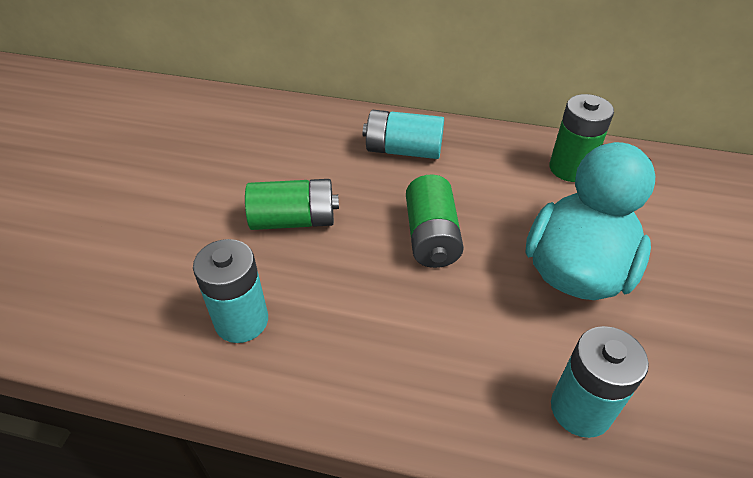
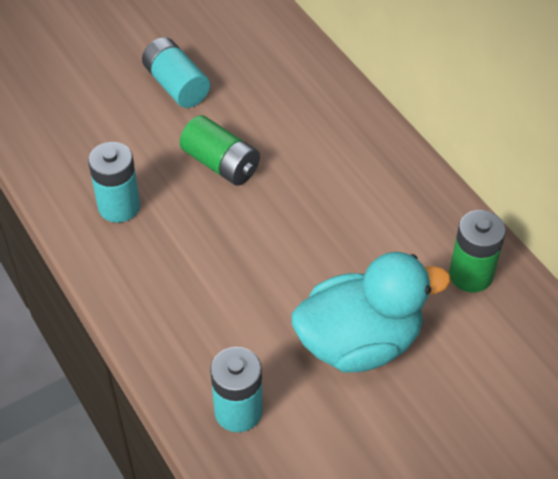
camera: 45 degrees right, 5 degrees up
turquoise battery [363,110,444,159] -> turquoise battery moved to [142,37,210,108]
green battery [406,175,464,268] -> none

